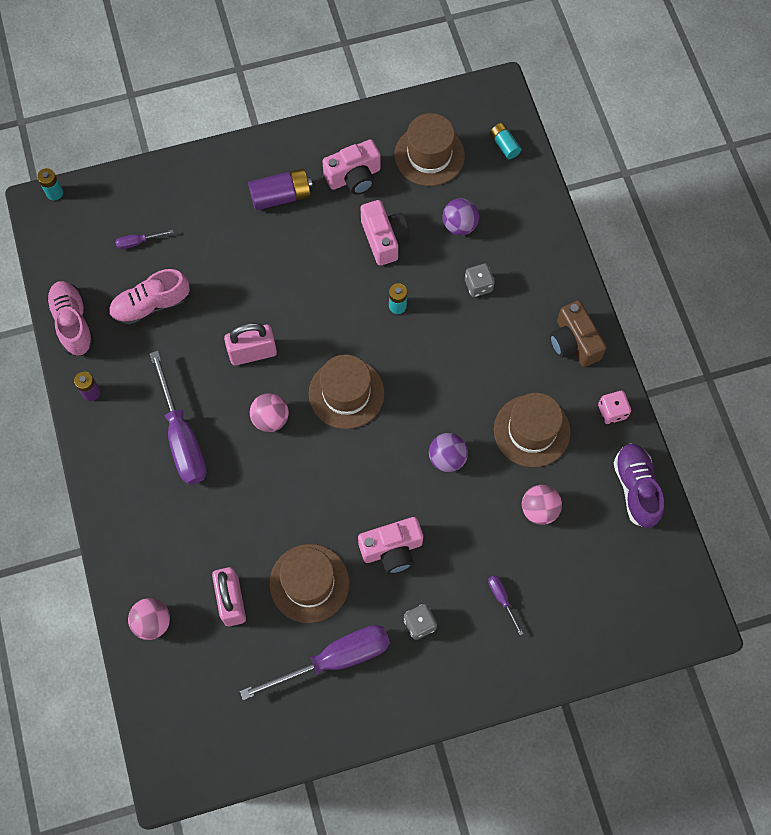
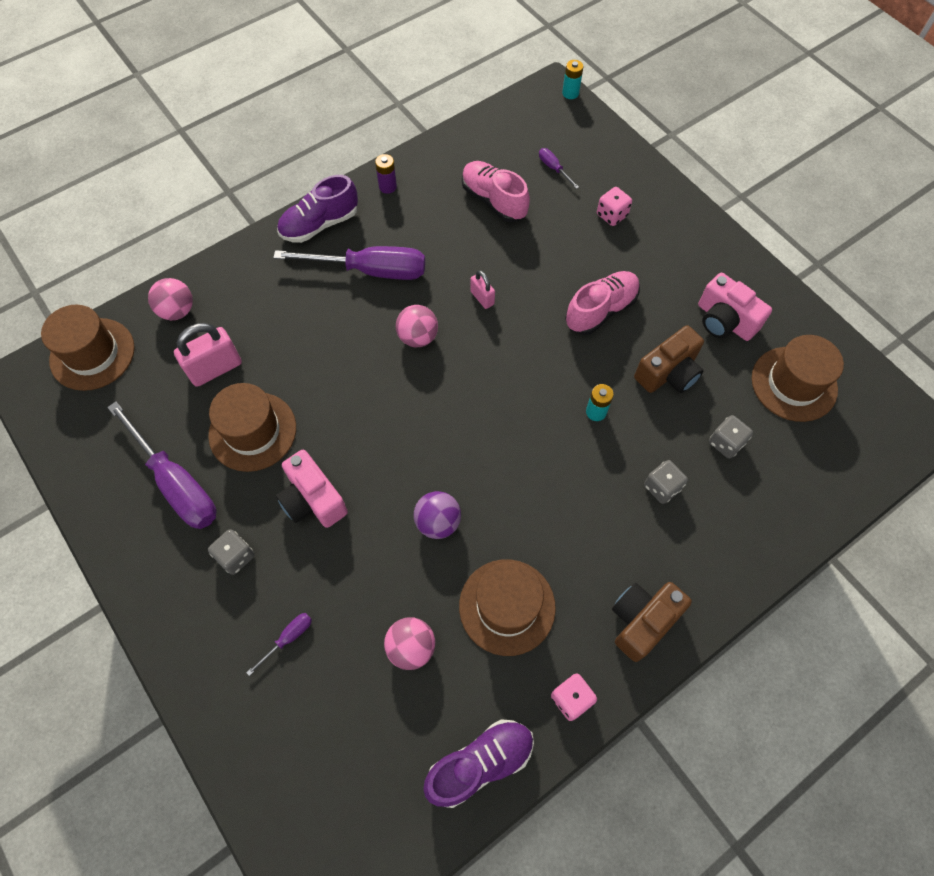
camera: 70 degrees right, 5 degrees down
pink shoe [46,281,94,356] -> pink shoe moved to [565,271,640,335]
purple screwdriver [150,351,206,485] -> purple screwdriver turned 135 degrees counterclockwise [273,246,425,280]
pink padlock [224,323,277,365] -> pink padlock [470,270,495,309], size x0.56
purple battery [248,169,313,210] -> none
brown hat [309,354,384,429] -> brown hat moved to [41,305,135,391]
pink camera [360,200,410,266] -> brown camera [634,325,704,393]
purple ball [443,198,479,235] -> grey dice [709,415,753,459]
turquoise battery [490,123,521,159] -> none
none -> purple shoe [277,175,358,243]
none -> pink dice [597,187,632,226]

